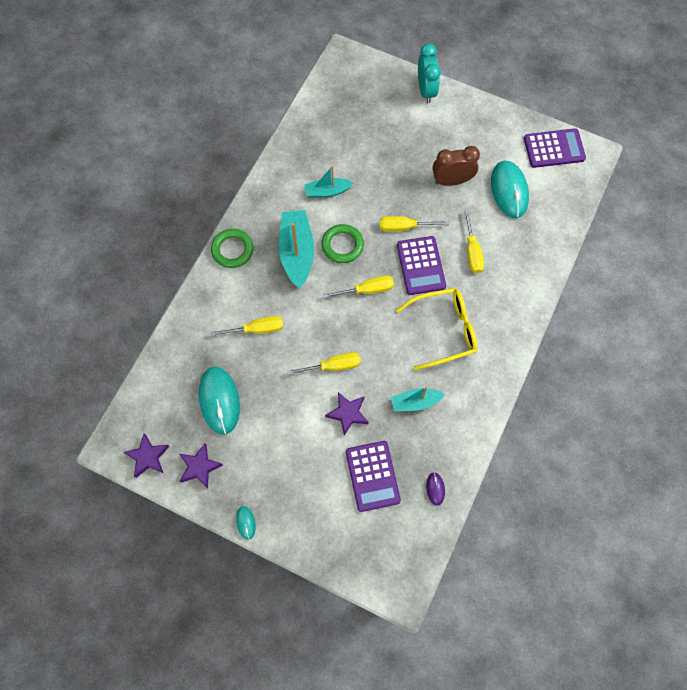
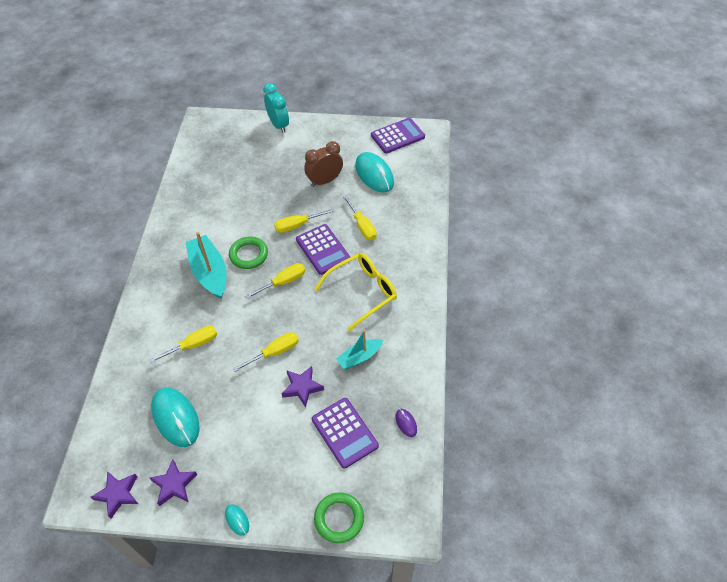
camera: 20 degrees left, 15 degrees down
green ring [211,229,254,268] -> green ring moved to [314,492,364,543]
turquoise boat [304,166,353,198] -> none

